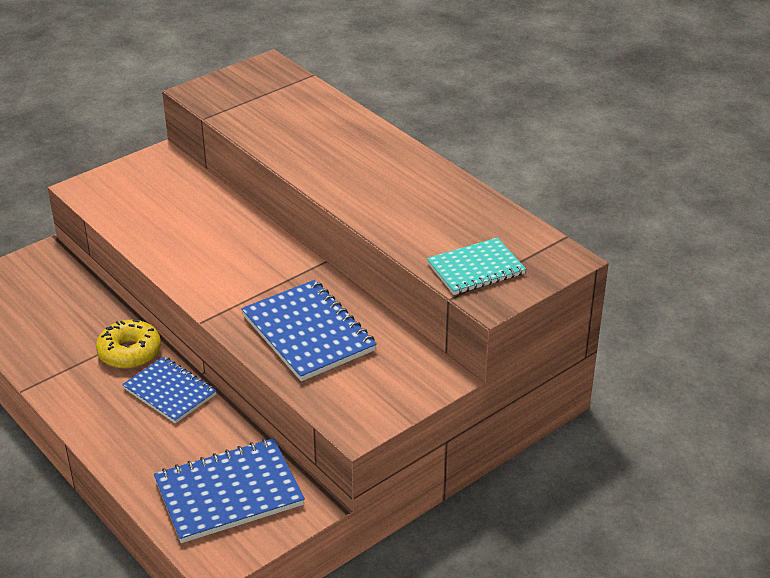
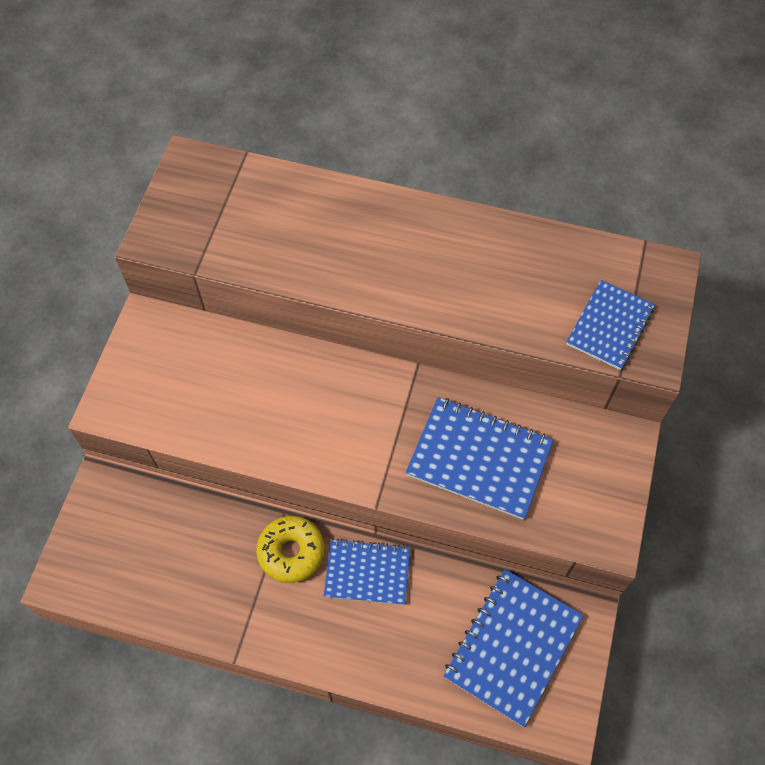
camera: 35 degrees left, 25 degrees up
turquoise notebook [427,237,526,295] -> blue notebook [566,280,655,370]

